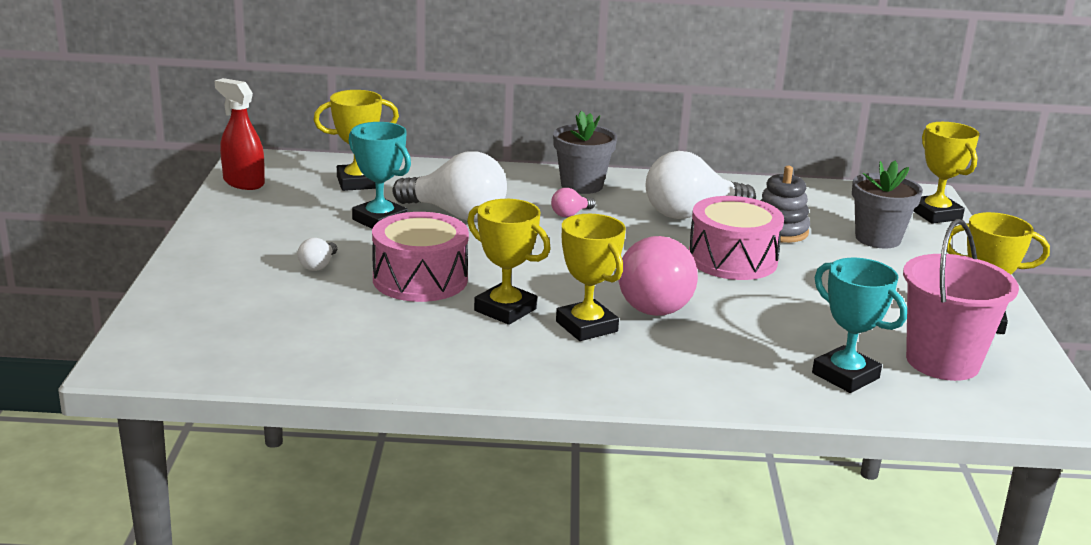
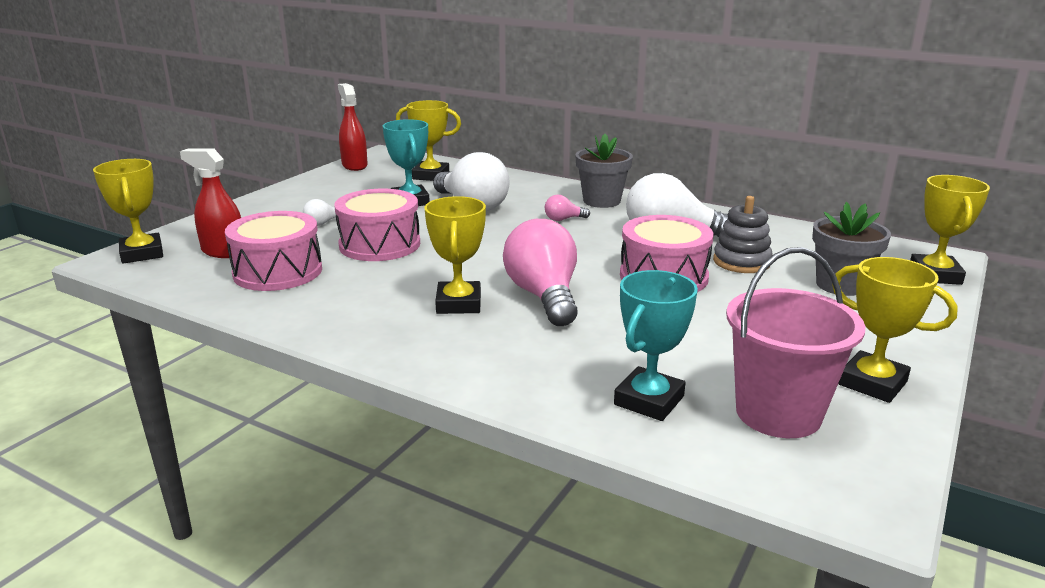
camera: 30 degrees right, 0 degrees up
yellow trophy [467,199,551,325] -> yellow trophy moved to [93,159,163,264]
pink light bulb [618,236,698,316] -> pink light bulb turned 135 degrees clockwise [503,219,578,326]
turquoise trophy [812,258,907,393] -> turquoise trophy turned 45 degrees clockwise [614,270,698,421]
none -> red spray bottle [180,148,241,258]
none -> pink drum [225,211,322,291]

